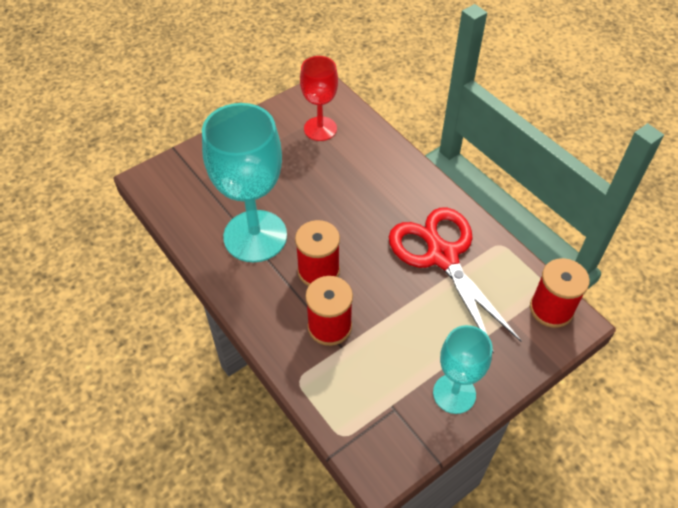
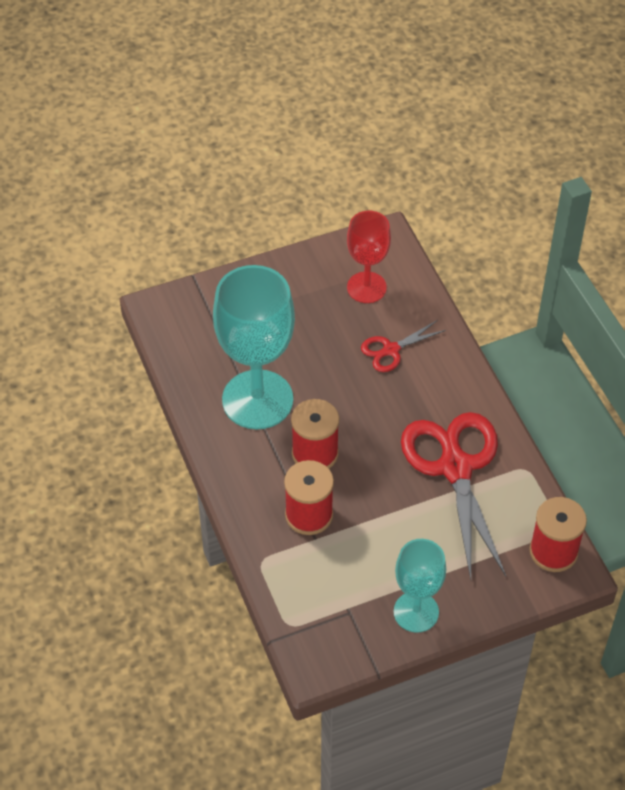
camera: 15 degrees right, 0 degrees up
none -> red scissors [361,320,446,372]

